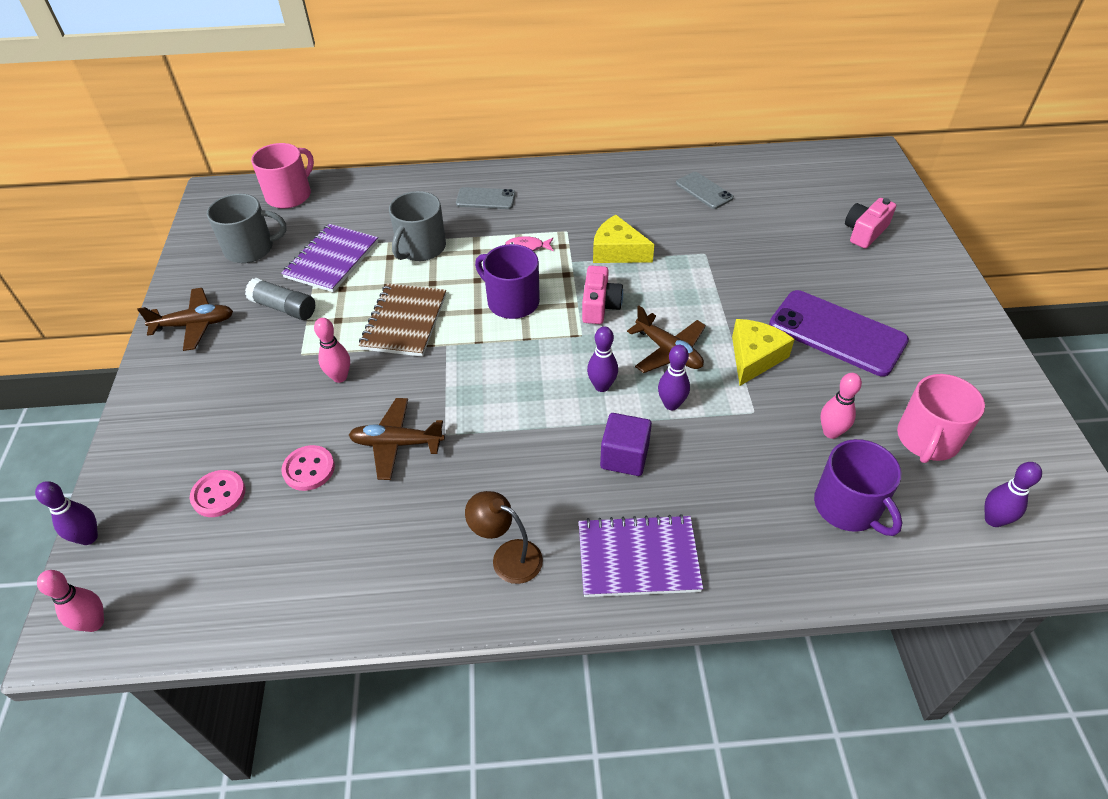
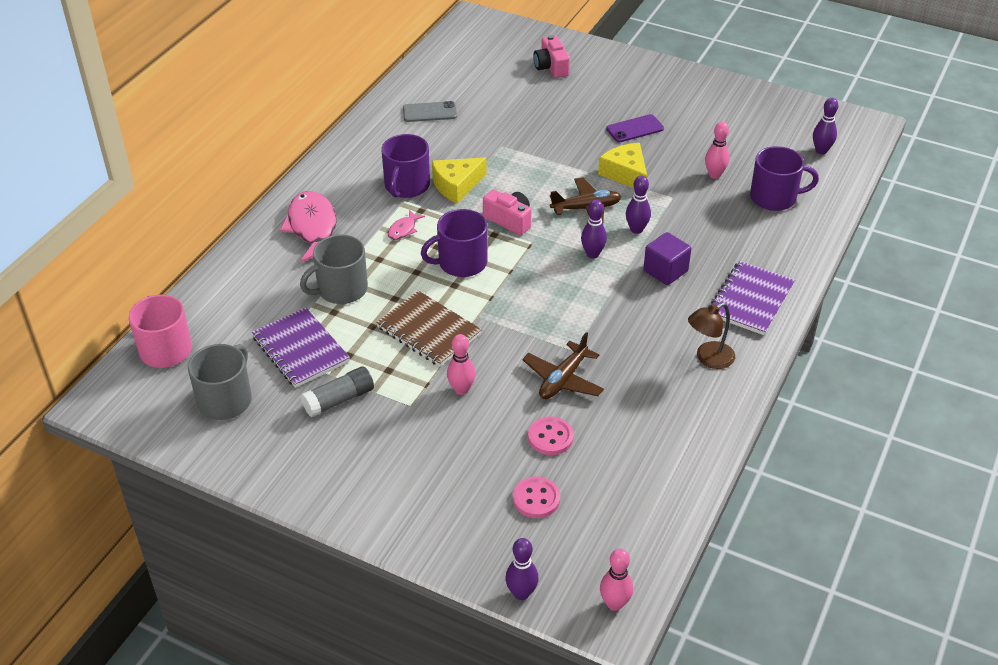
camera: 60 degrees left, 5 degrees down
brown plane [137,288,233,351] -> none
grey mug [389,191,446,261] -> grey mug turned 90 degrees clockwise [300,235,368,304]
grey phone [456,187,516,209] -> pink fish [280,191,337,263]
purple phone [769,290,909,376] -> purple phone [606,114,664,143], size x0.54
pink mug [897,374,985,463] -> none
none -> purple mug [381,134,430,198]

